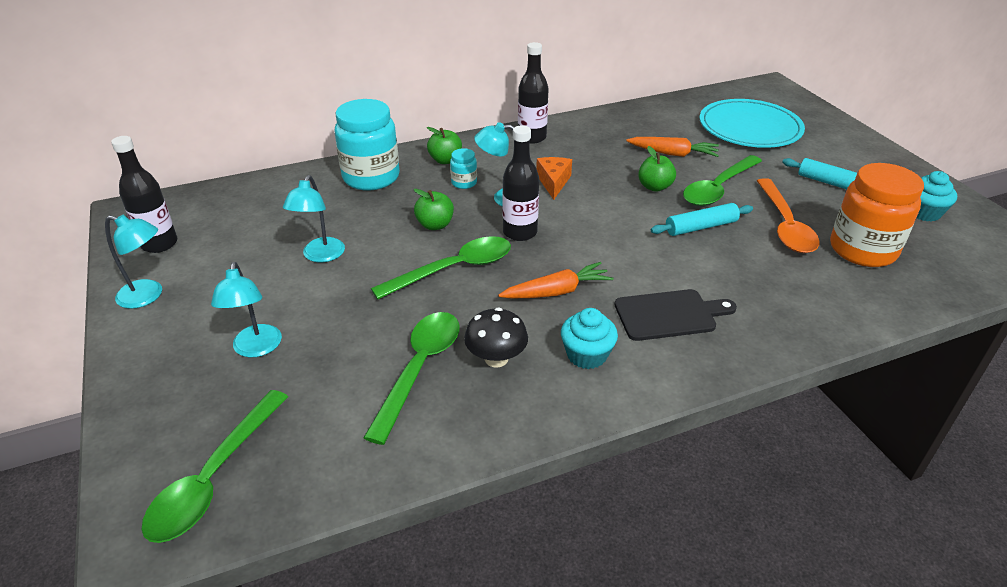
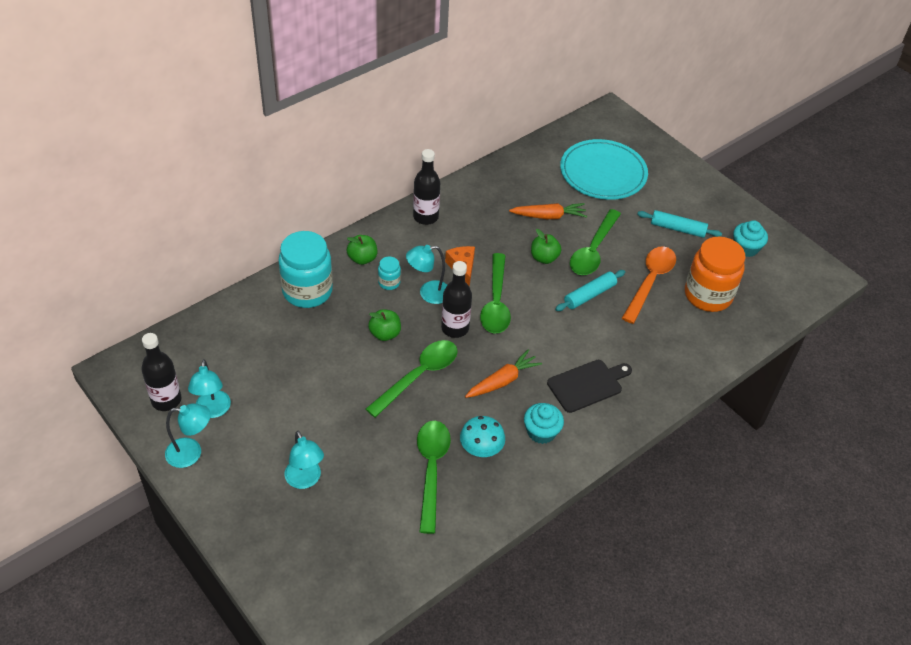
camera: 20 degrees left, 10 degrees up
green spoon [141,390,288,543] -> green spoon moved to [480,253,511,334]
turquoise lamp [283,175,345,262] -> turquoise lamp moved to [188,359,231,418]
black mushroom [464,307,528,368] -> turquoise mushroom [460,416,505,457]
orange spoon [757,178,820,253] -> orange spoon turned 135 degrees counterclockwise [622,246,676,324]

